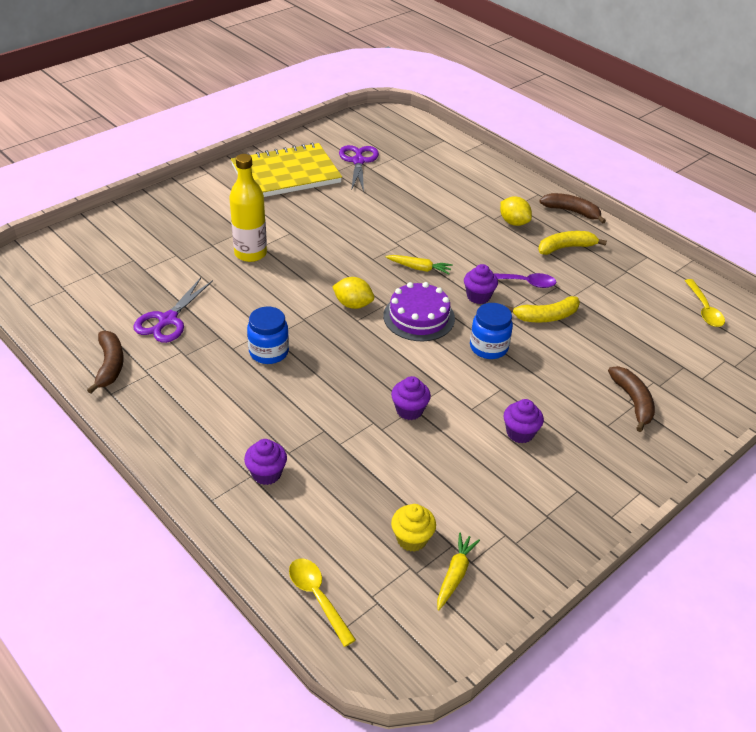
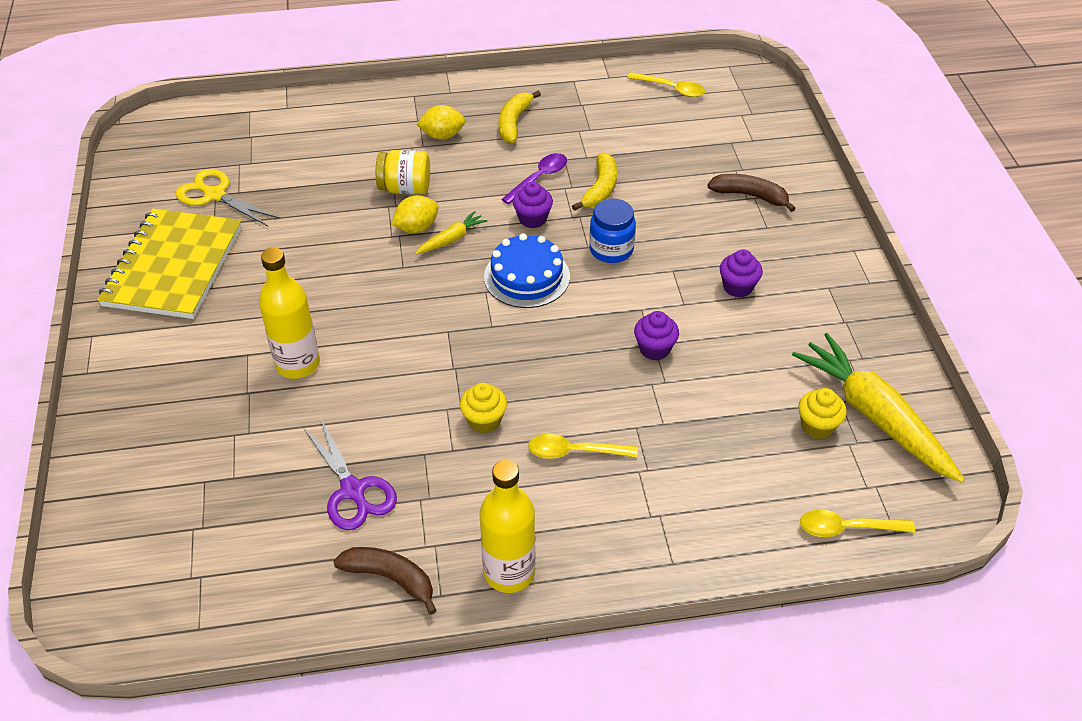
camera: 55 degrees left, 5 degrees up
purple cupcake [244,439,287,485] -> none
blue jar [247,307,289,364] -> yellow cupcake [460,383,507,434]
yellow lemon [332,277,374,309] -> yellow lemon moved to [392,195,439,233]
purple scissors [339,145,379,192] -> yellow scissors [176,169,280,226]
purple cake [383,282,455,341] -> blue cake [484,233,570,308]
yellow carrot [437,533,480,611] -> yellow carrot [792,333,965,483], size x2.20
brown banana [539,193,606,224] -> none
none -> yellow jar [376,150,430,194]
none -> yellow bottle [480,460,535,593]
none -> yellow spoon [528,434,638,459]

